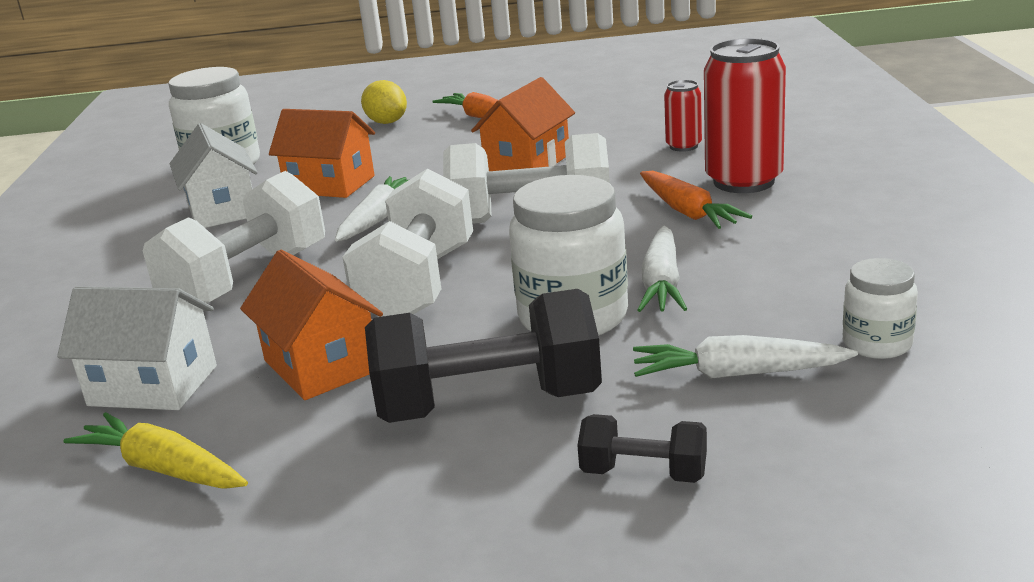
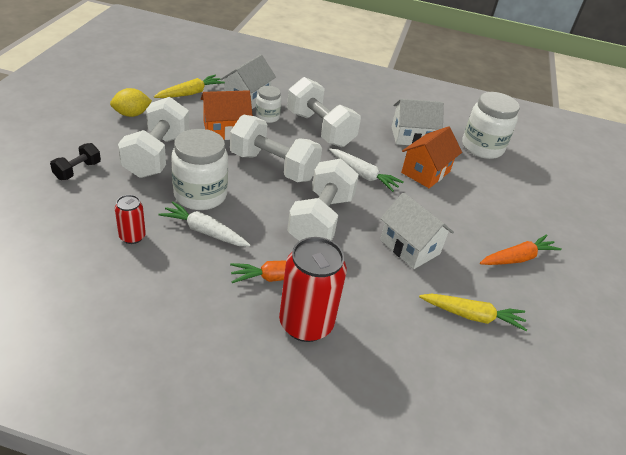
camera: 100 degrees right, 15 degrees up
yellow lemon [361,80,407,124] -> yellow lemon moved to [110,88,152,117]
black dumbbell [365,289,602,423] -> white dumbbell [118,97,189,178]
orange house [471,77,575,171] -> white house [380,192,454,269]
white carrot [633,335,858,378] -> none
red can [664,80,702,152] -> red can moved to [115,195,146,244]
white jar [843,258,918,359] -> white jar moved to [256,86,282,123]
none -> yellow carrot [419,294,527,331]

